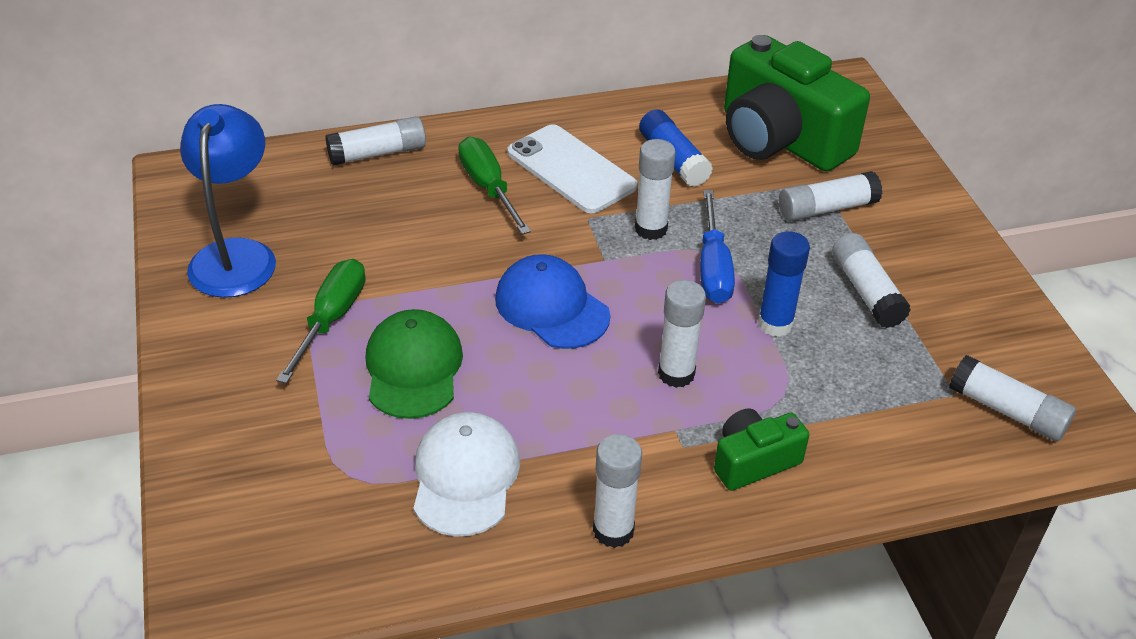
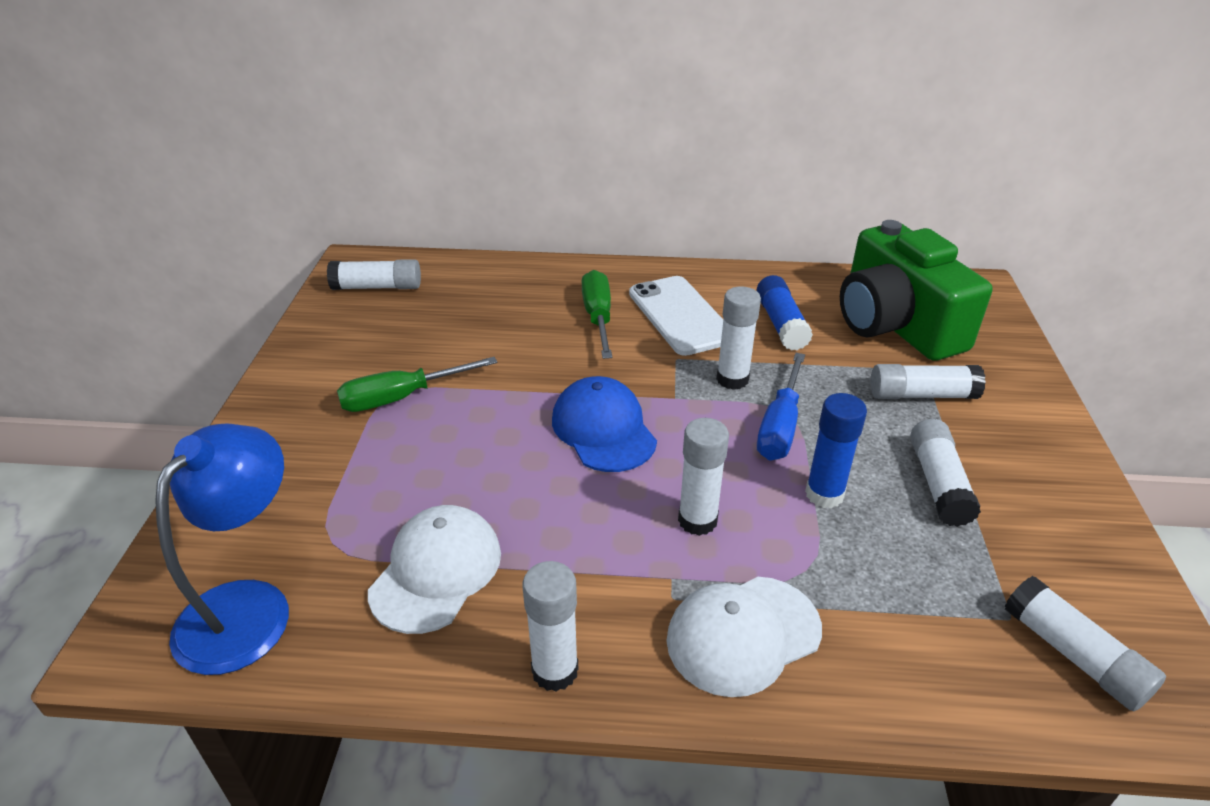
camera: 20 degrees right, 5 degrees down
blue lamp [180,104,276,298] -> blue lamp moved to [155,423,289,675]
green screwdriver [276,259,366,384] -> green screwdriver turned 150 degrees counterclockwise [337,357,498,412]
white glue stick [325,116,426,166] -> white glue stick moved to [327,259,421,290]
green cap [365,309,463,419] -> none
green camera [714,408,809,491] -> white cap [667,577,822,697]

